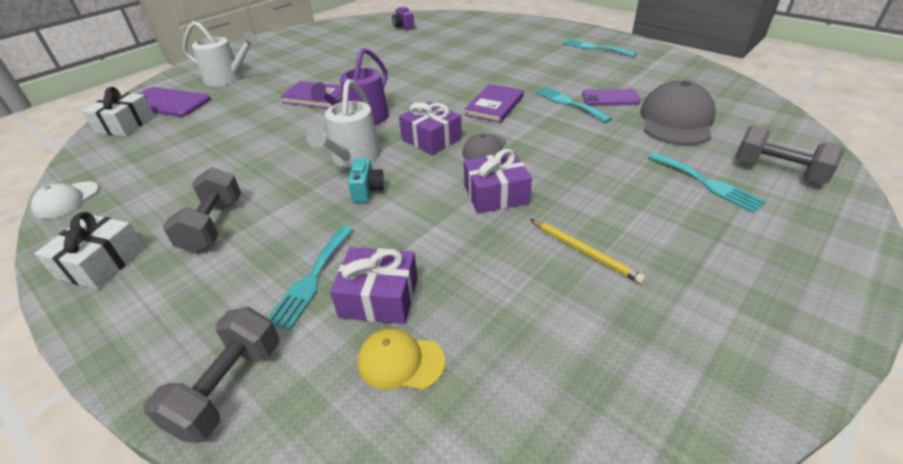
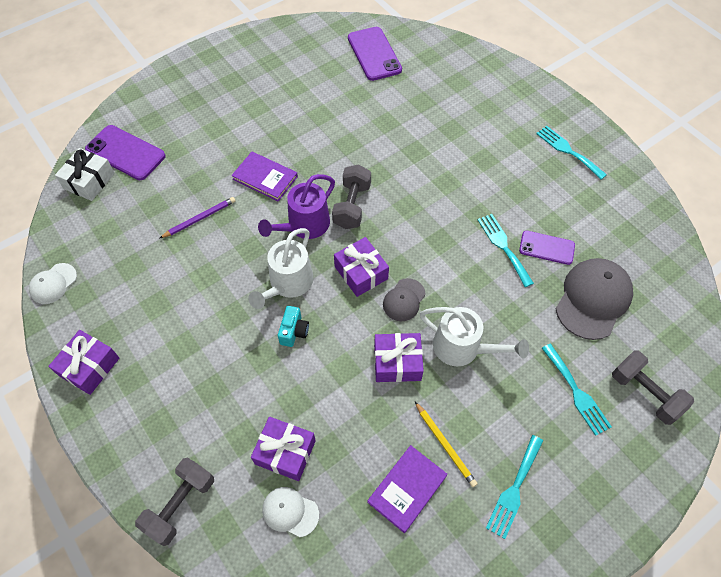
camera: 10 degrees right, 20 degrees up
white gift [34,212,145,289] -> purple gift [48,330,119,395]
grey dumbbell [162,167,241,253] -> grey dumbbell moved to [332,164,371,229]
white watering can [183,21,259,86] -> white watering can moved to [420,307,529,366]
turquoise fork [268,226,353,330] -> turquoise fork moved to [486,435,543,539]
yellow cap [357,328,445,390] -> white cap [262,487,319,537]
purple camera [392,6,414,30] -> purple phone [348,27,402,81]
purple book [464,84,524,123] -> purple book moved to [367,445,447,533]
none -> purple pencil [160,197,235,238]

